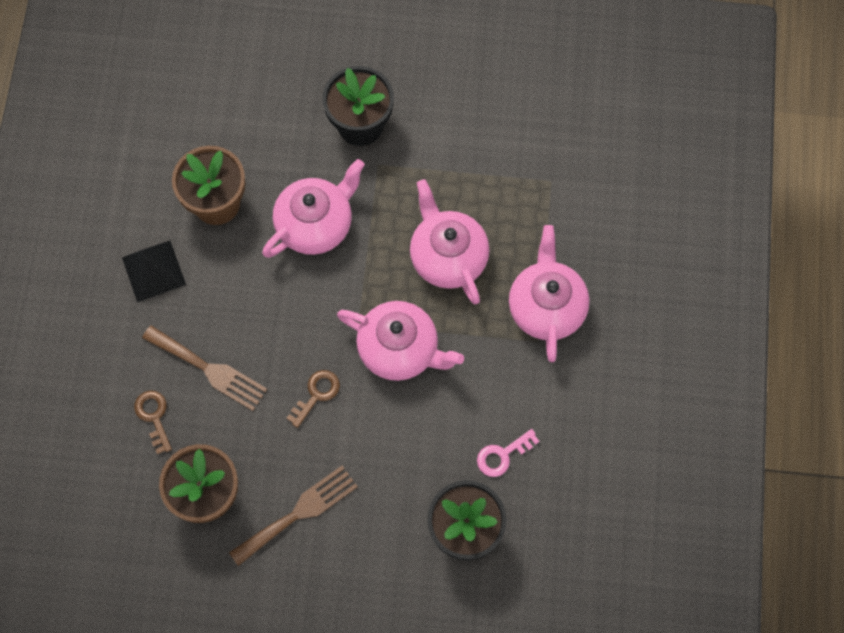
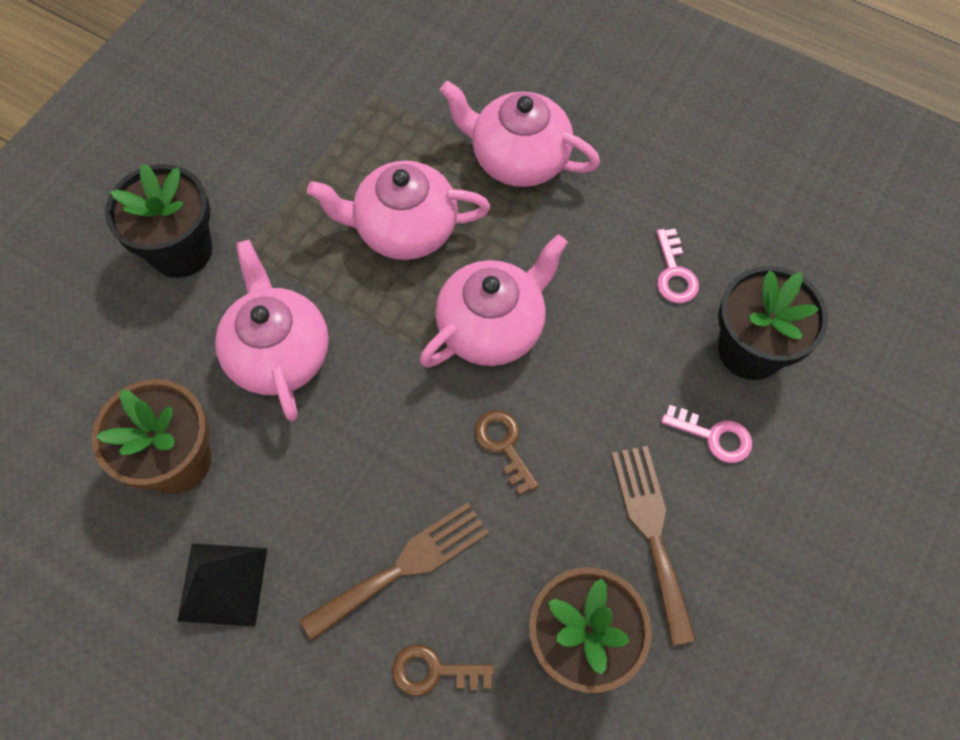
camera: 65 degrees left, 5 degrees down
none -> pink key [661,405,752,463]

